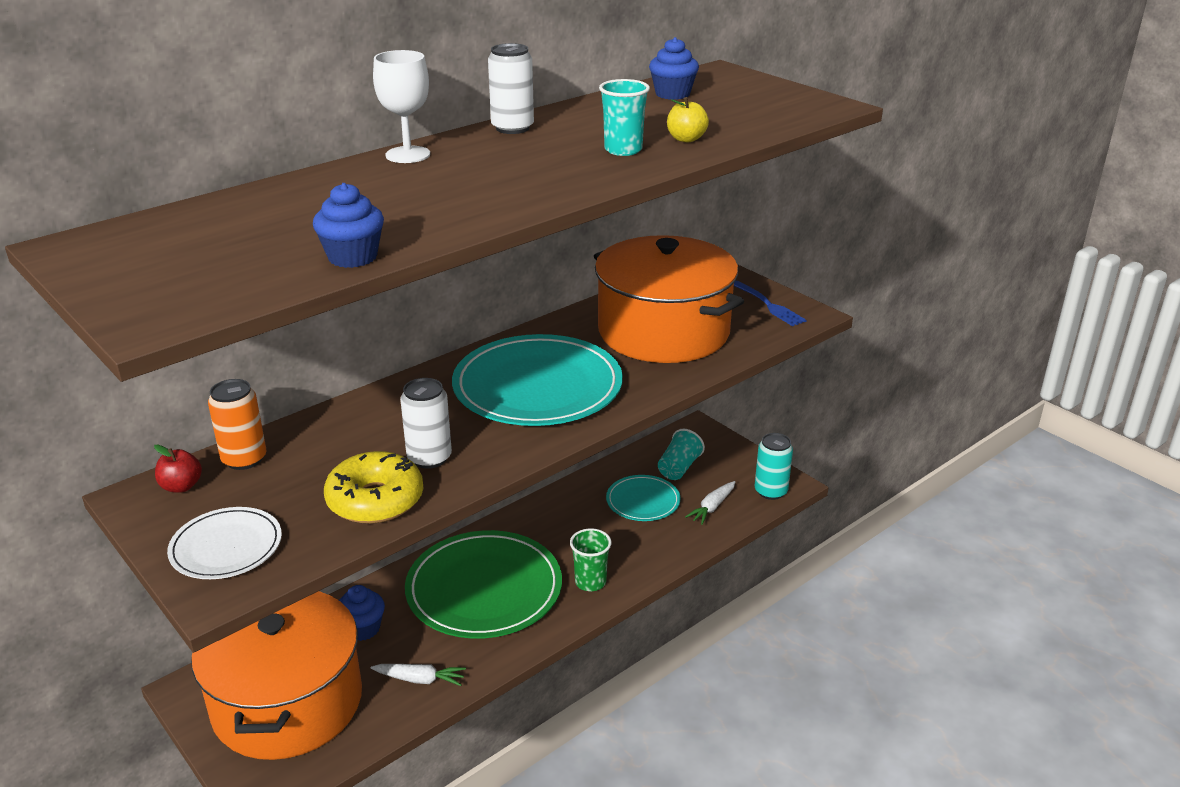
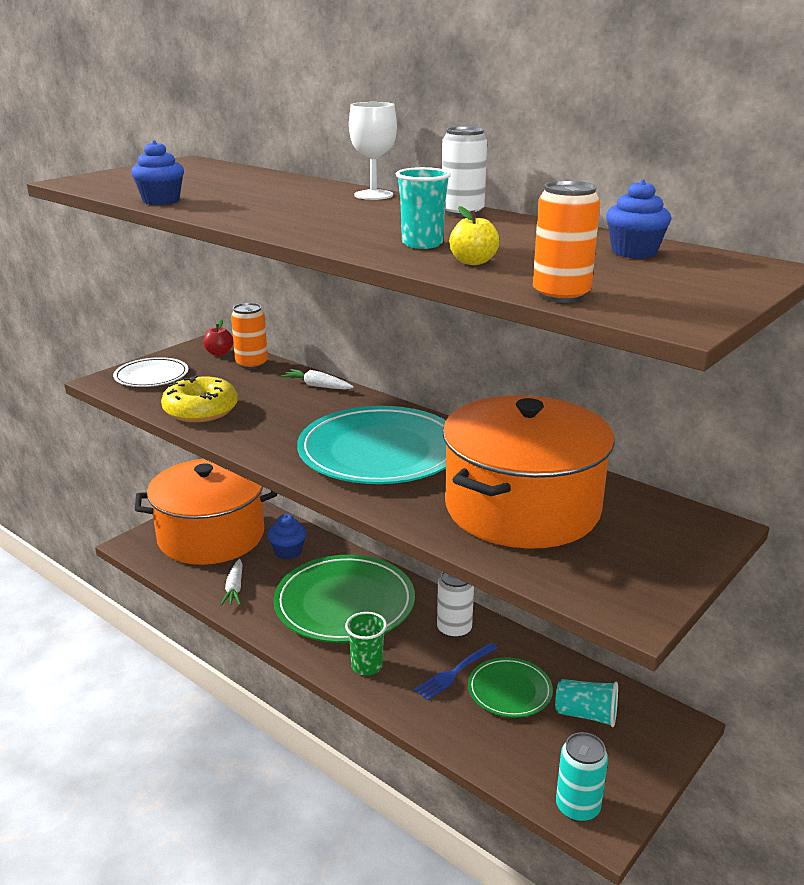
camera: 80 degrees right, 5 degrees down
white can [400,378,452,469] -> white can moved to [437,572,474,638]
turquoise plate [606,475,680,521] -> green plate [468,657,553,718]
white carrot [685,481,735,525] -> white carrot moved to [281,369,354,390]
blue fork [734,281,807,326] -> blue fork moved to [414,643,498,701]
none -> orange can [533,181,600,303]

